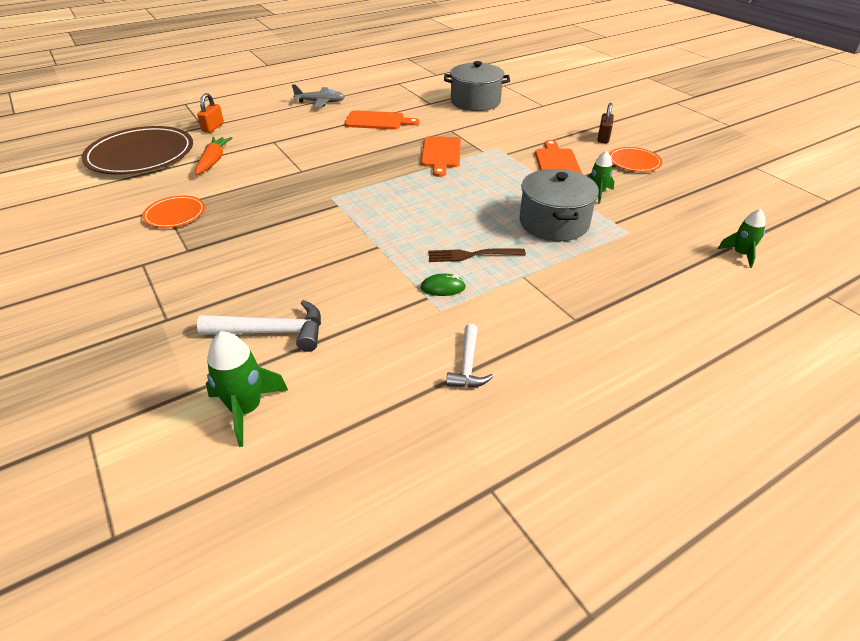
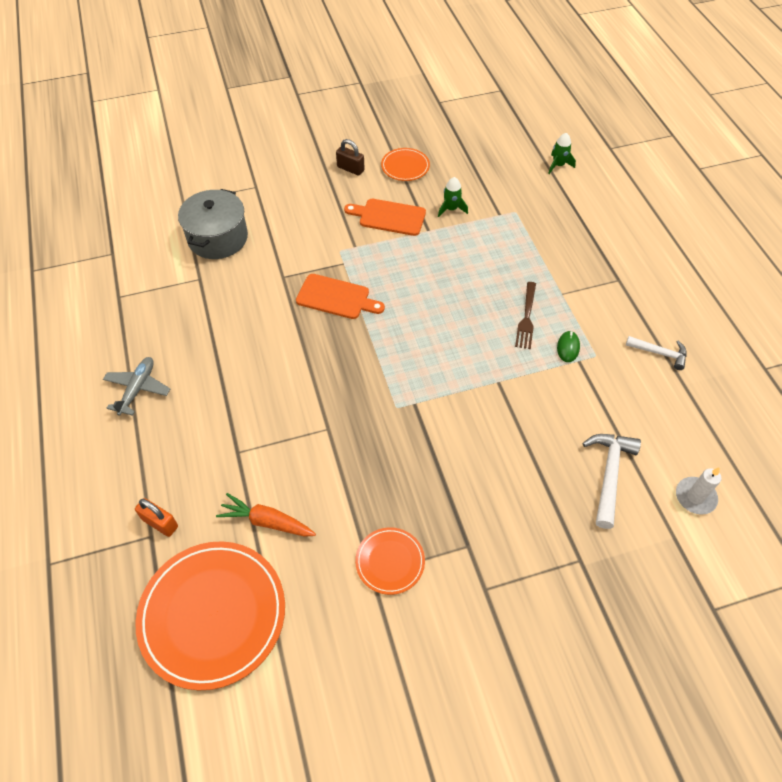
camera: 75 degrees left, 15 degrees up
brown plate [81,126,193,174] -> orange plate [135,541,285,690]
green rocket [206,331,288,447] -> white candle [676,467,721,515]
orange cutting board [345,110,419,130] -> none
grey pot [520,169,599,241] -> none

